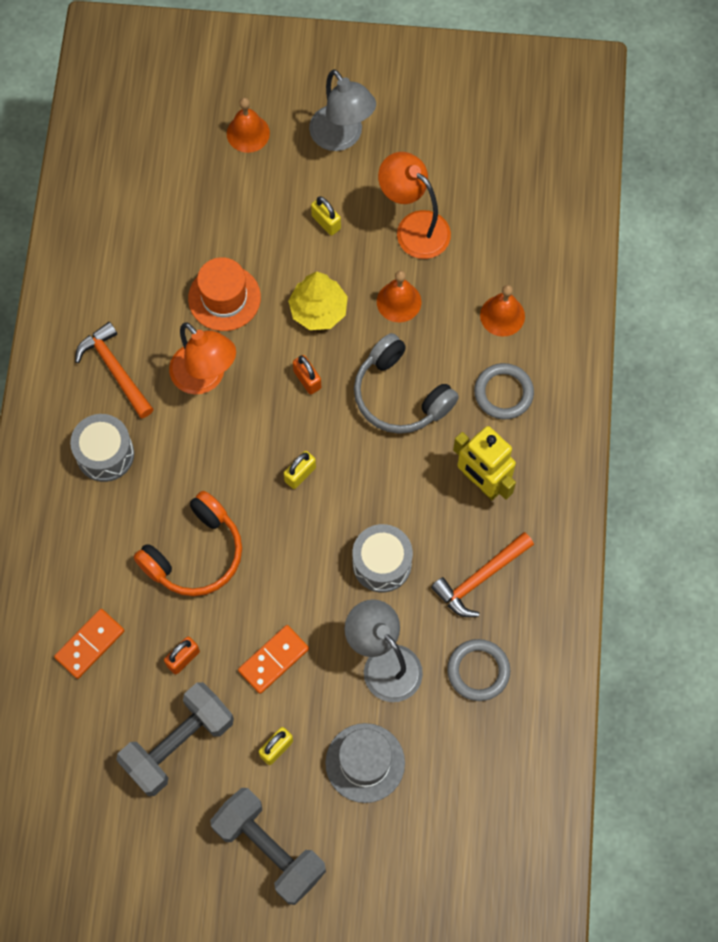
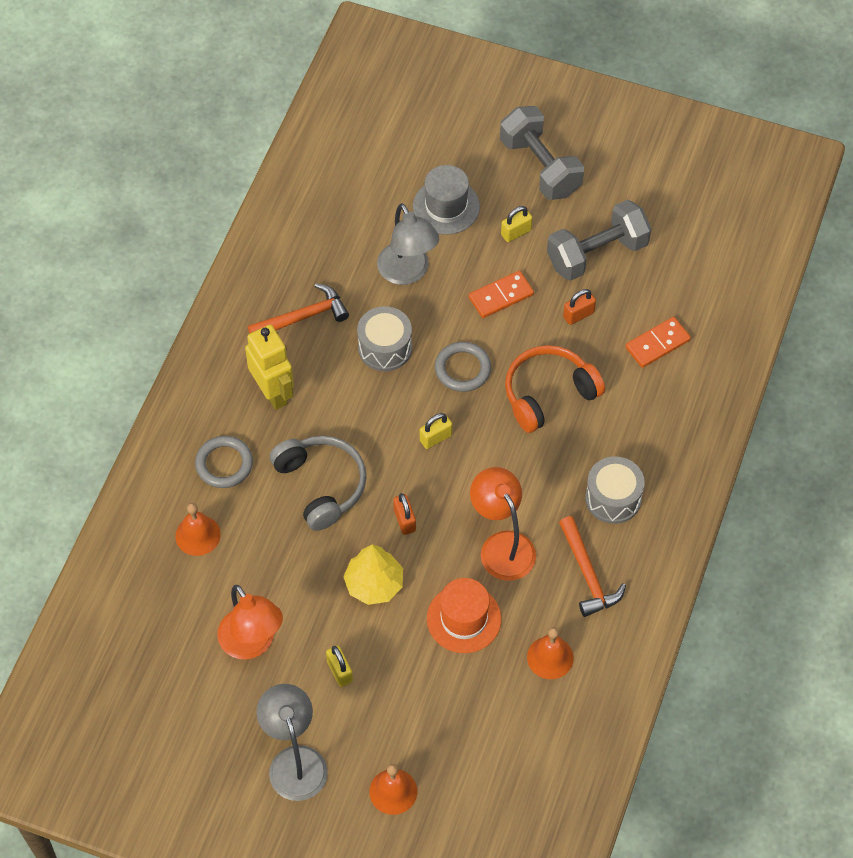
camera: 165 degrees left, 10 degrees down
orange bell [377,271,421,322] -> orange bell moved to [527,627,574,679]
grey ring [447,639,510,701] -> grey ring moved to [435,342,491,392]

